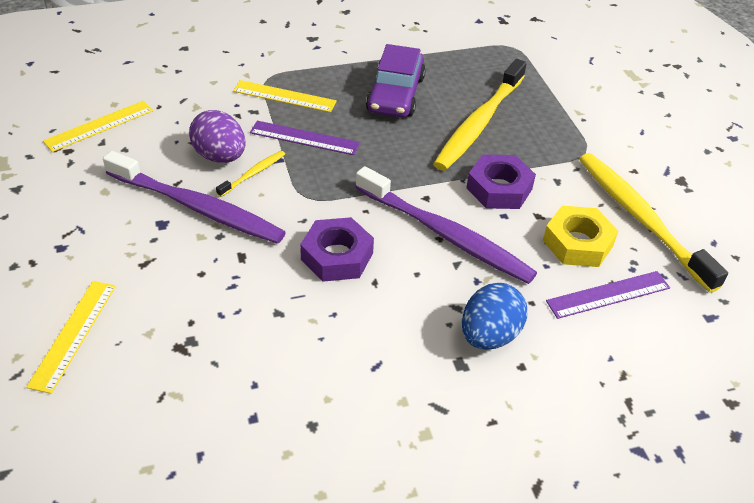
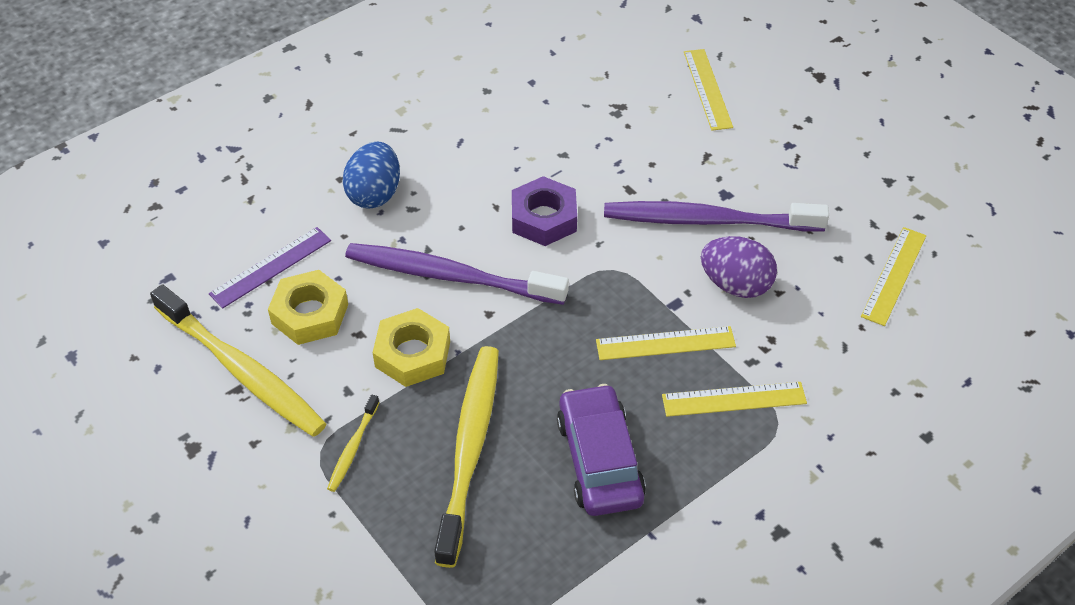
camera: 160 degrees right, 5 degrees up
yellow toothbrush [216,151,285,197] -> yellow toothbrush moved to [327,395,380,492]
purple ruler [250,121,360,155] -> yellow ruler [596,326,736,360]
purple nut [466,154,536,209] -> yellow nut [373,308,450,387]

